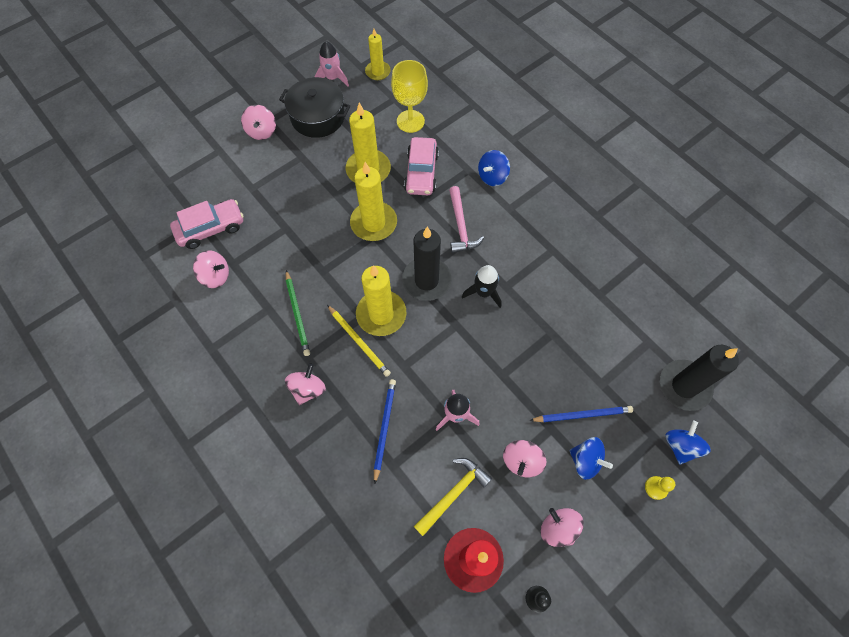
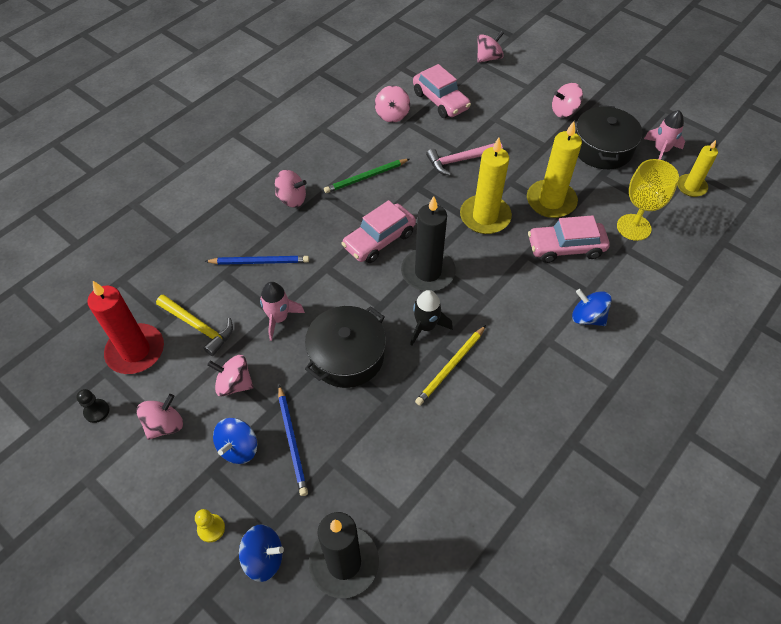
camera: 80 degrees right, 10 degrees down
yellow pencil [327,305,391,377] -> yellow pencil moved to [415,325,486,406]
yellow candle [356,265,406,336] -> pink car [342,200,416,263]
pink hammer [449,186,484,253] -> pink hammer moved to [426,143,503,176]
none -> black pot [305,306,386,388]
none -> pink spinning top [477,31,504,63]

